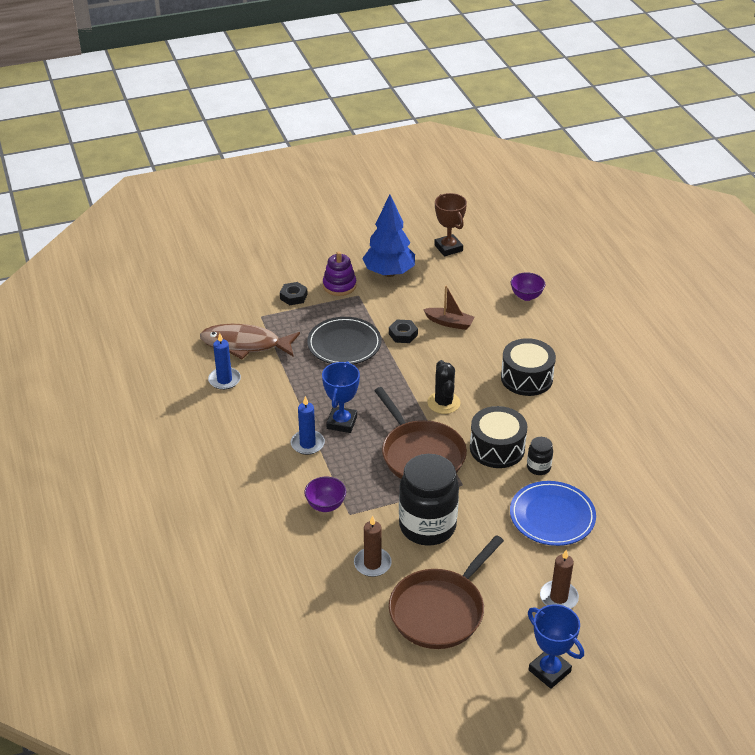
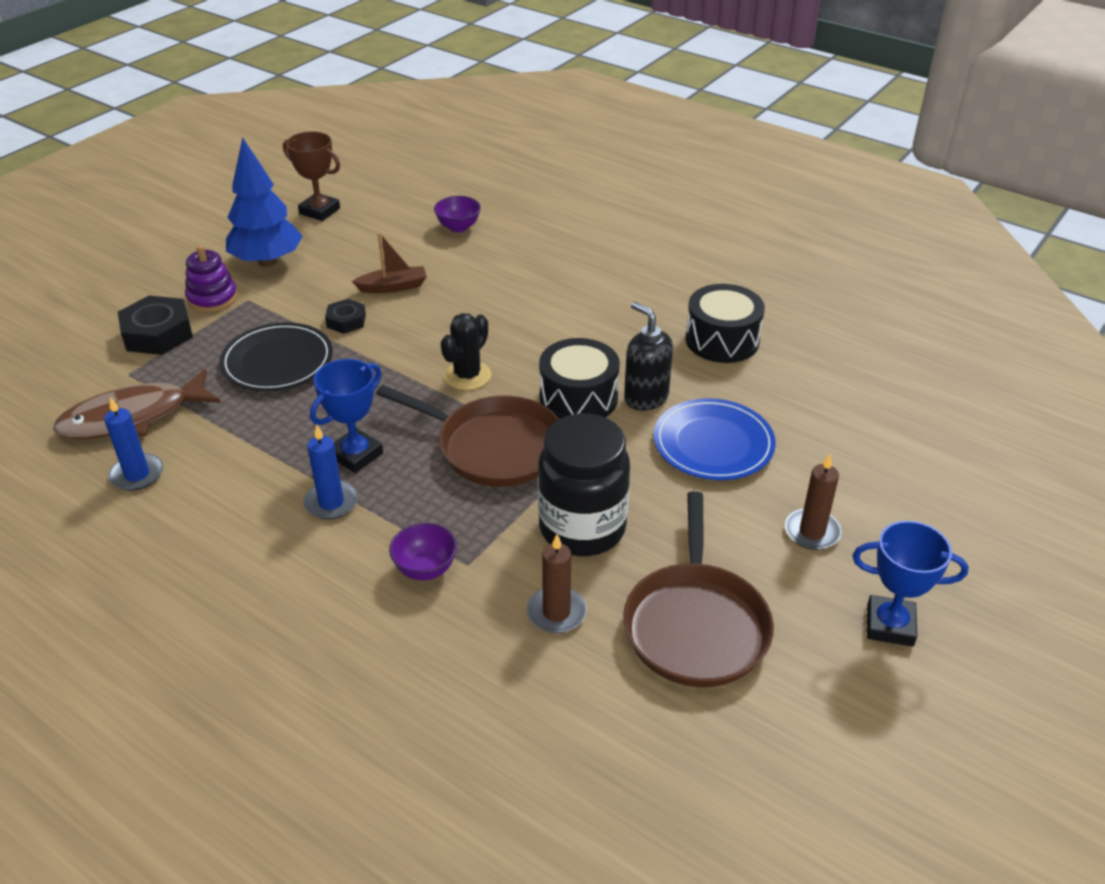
camera: 35 degrees left, 0 degrees up
black nut [280,282,308,305] -> black nut [118,296,193,355], size x1.73
blue trophy [322,361,360,433] -> blue trophy turned 60 degrees clockwise [310,359,383,473]
black cactus [427,360,460,414] -> black cactus turned 75 degrees clockwise [441,313,491,390]
black drum [501,338,556,396] -> black drum moved to [685,284,765,363]
black jar [527,437,553,475] -> black soap dispenser [624,302,673,410]

